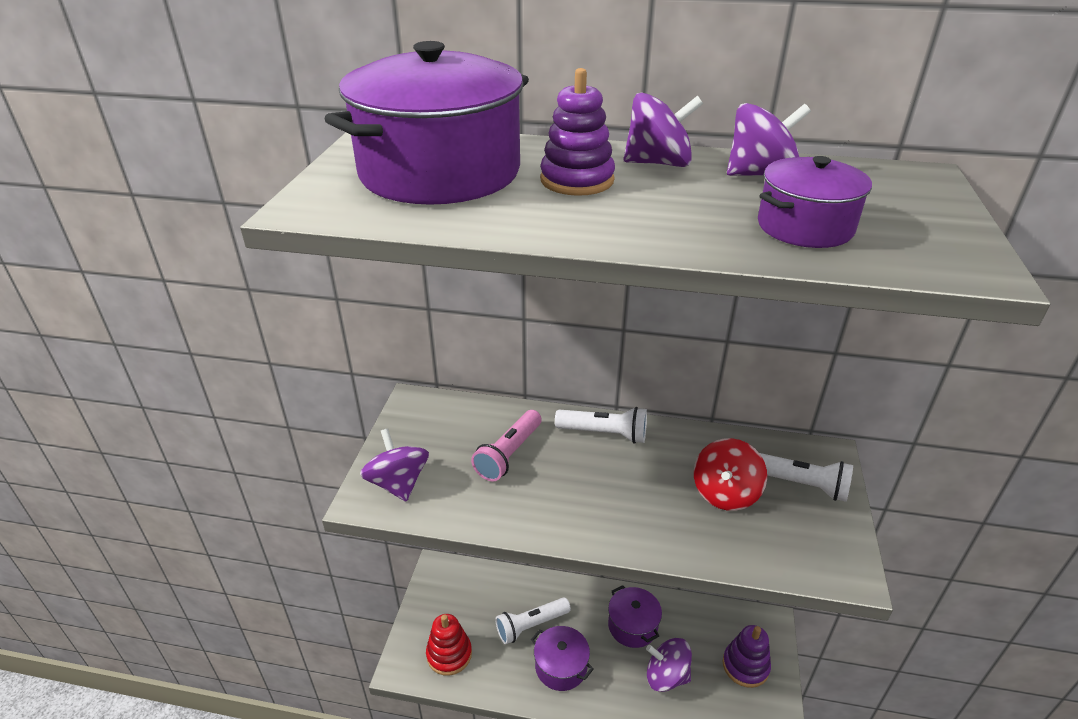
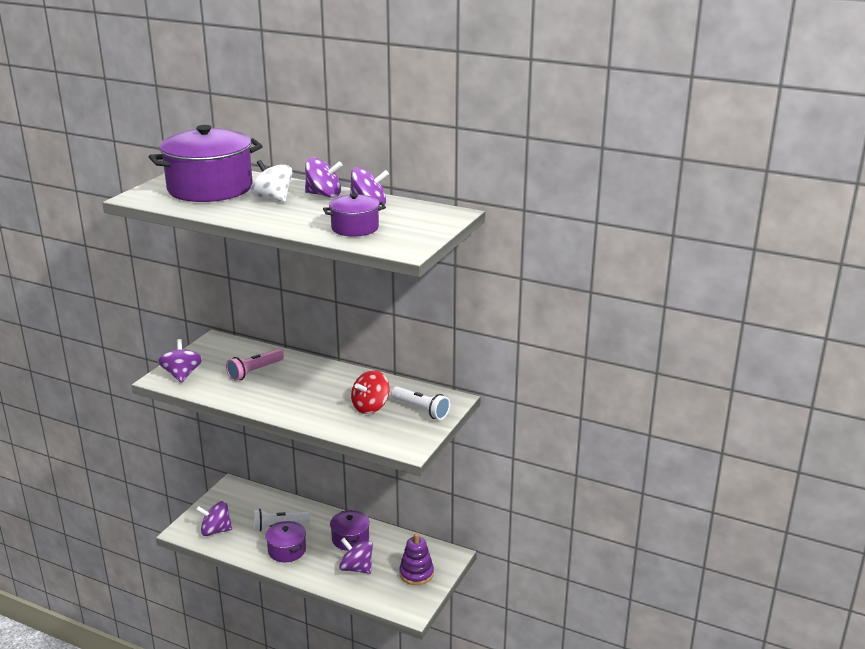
camera: 15 degrees right, 10 degrees down
red stacking toy [426,614,472,676] -> purple spinning top [196,501,232,536]
purple stacking toy [540,68,615,196] -> white spinning top [251,160,292,202]
white flashlight [555,407,647,444] -> none

